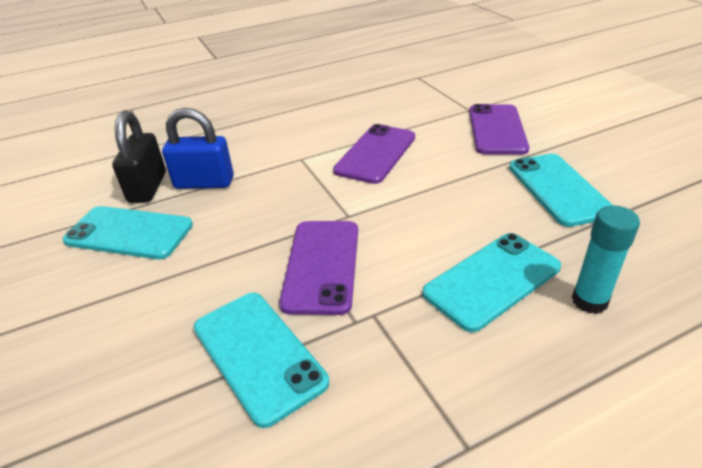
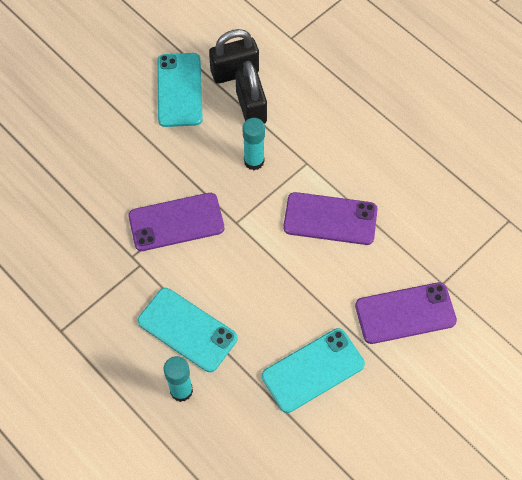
camera: 70 degrees right, 25 degrees up
blue padlock [162,108,234,189] -> black padlock [235,61,267,124]
turquoise phone [194,293,329,428] -> none
none -> turquoise glue stick [243,118,265,170]

